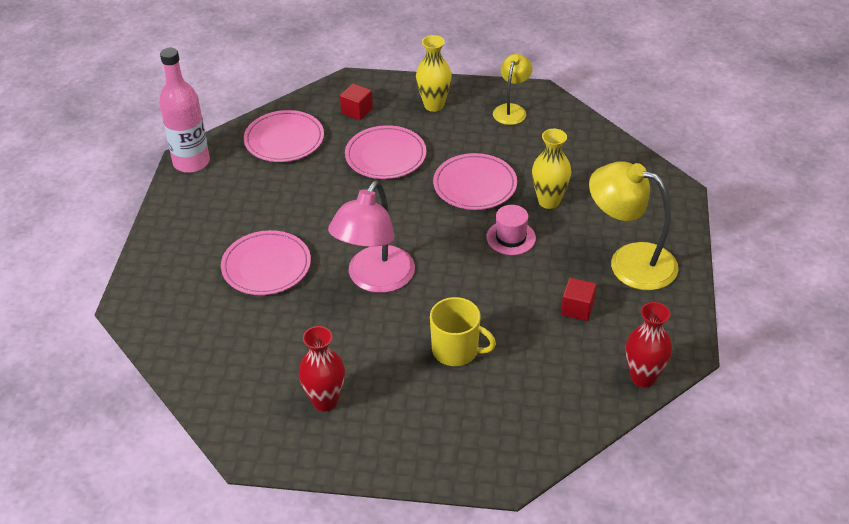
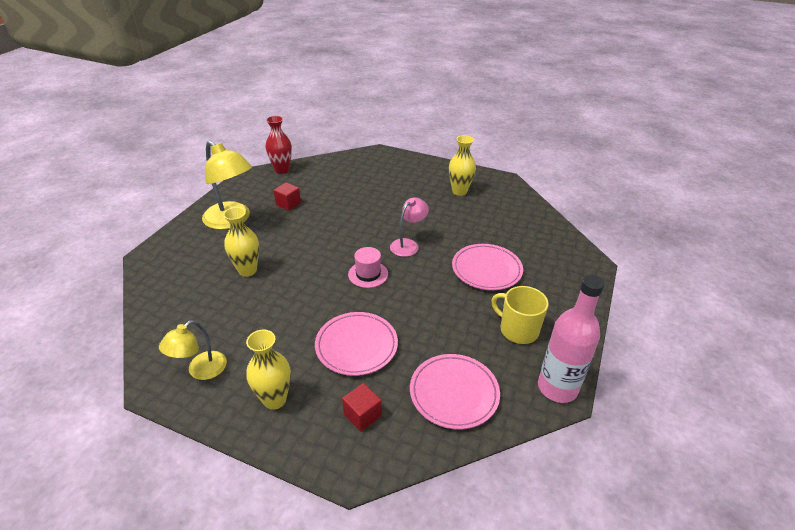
camera: 165 degrees left, 5 degrees down
red vase [299,326,345,412] -> yellow vase [449,135,476,196]
pink lamp [328,181,415,293] -> pink lamp [390,197,429,257], size x0.58
yellow mug [430,297,496,366] -> yellow mug moved to [491,286,549,344]
pink plate [433,153,517,210] -> none
pink hat [486,205,536,255] -> pink hat moved to [348,247,388,288]

